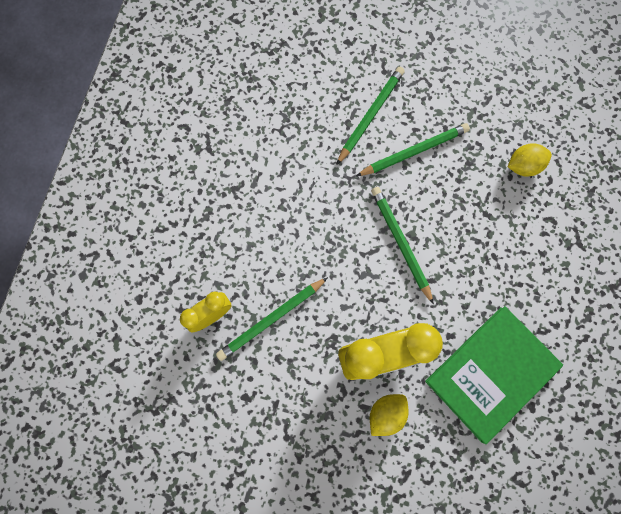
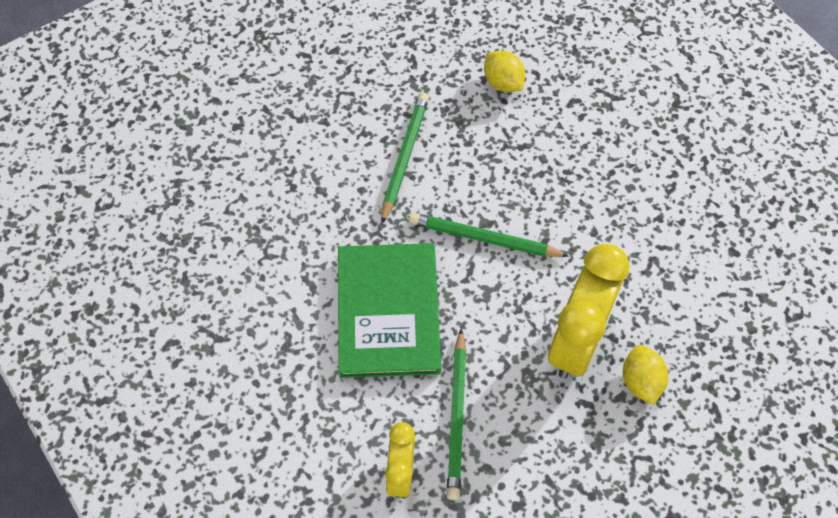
camera: 50 degrees left, 15 degrees down
green pencil [336,67,405,165] -> none
green book [425,306,563,444] -> green book moved to [338,243,441,378]
yellow lemon [508,143,552,177] -> yellow lemon turned 60 degrees counterclockwise [484,51,525,92]

